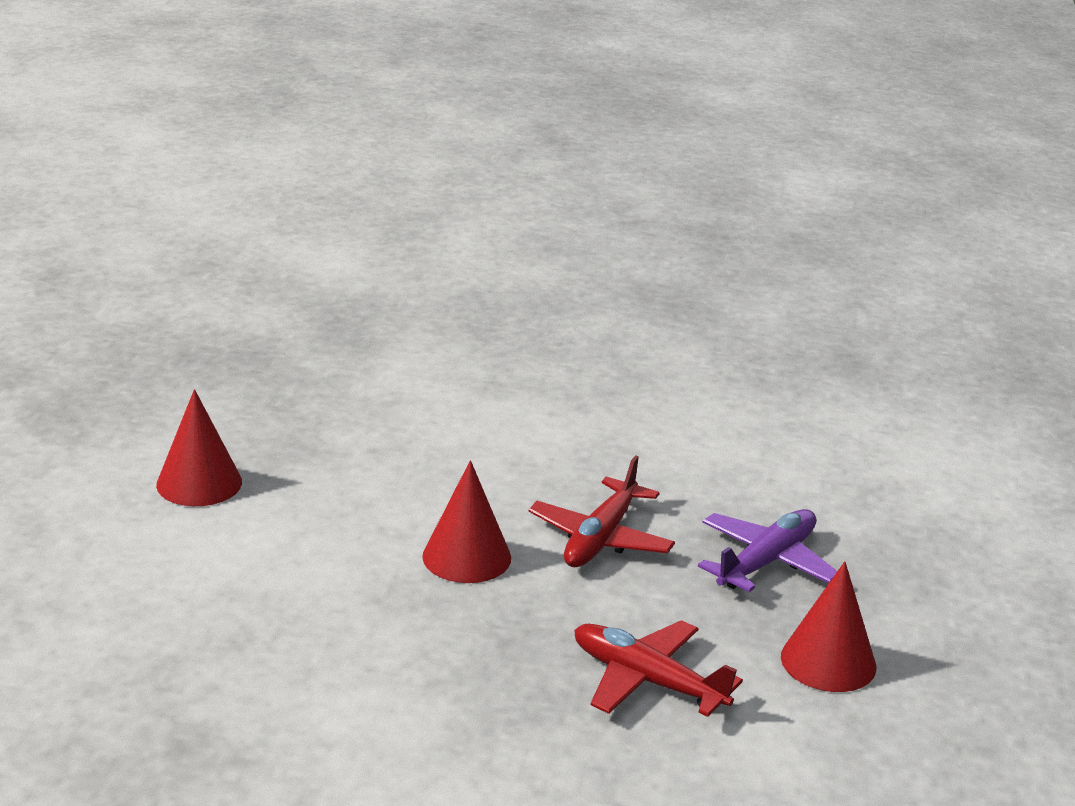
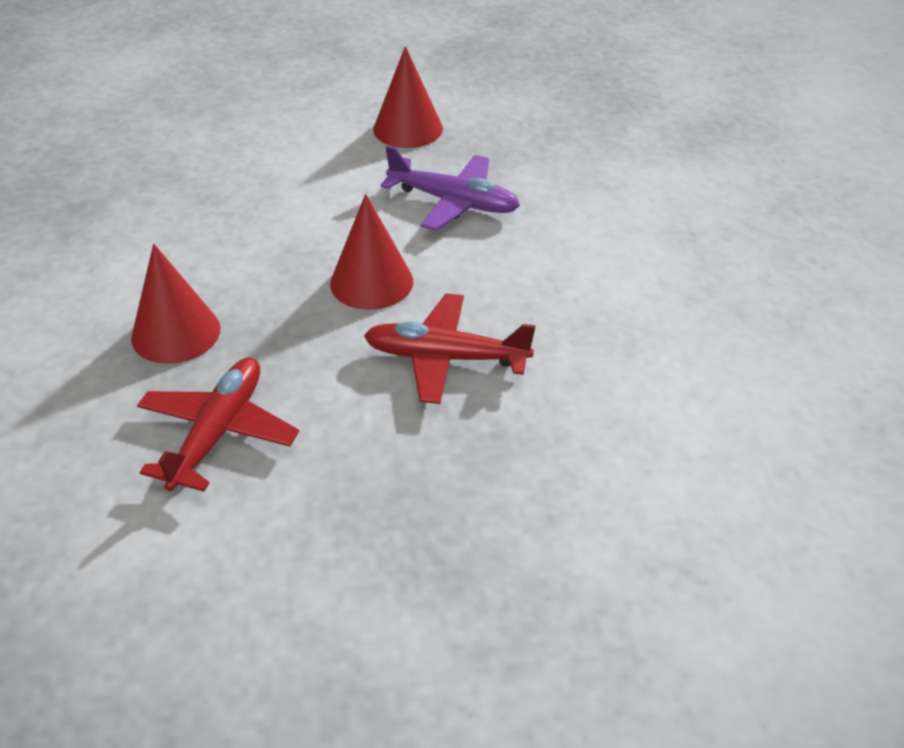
camera: 75 degrees right, 15 degrees up
purple plane [698,509,837,592] -> purple plane moved to [381,146,520,231]
red cone [781,561,876,692] -> red cone moved to [131,244,220,364]

